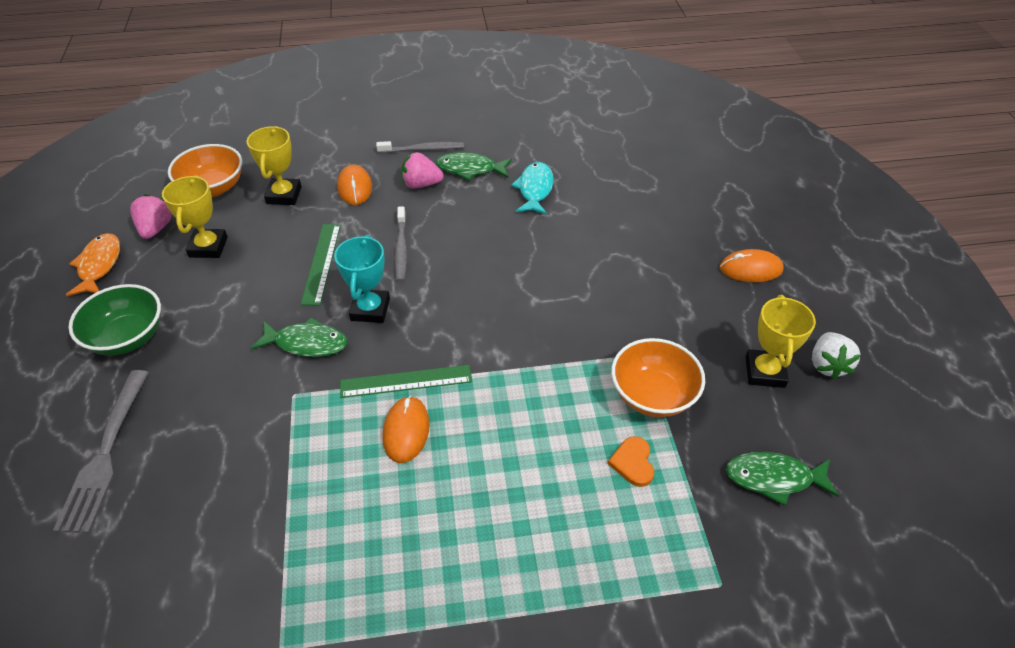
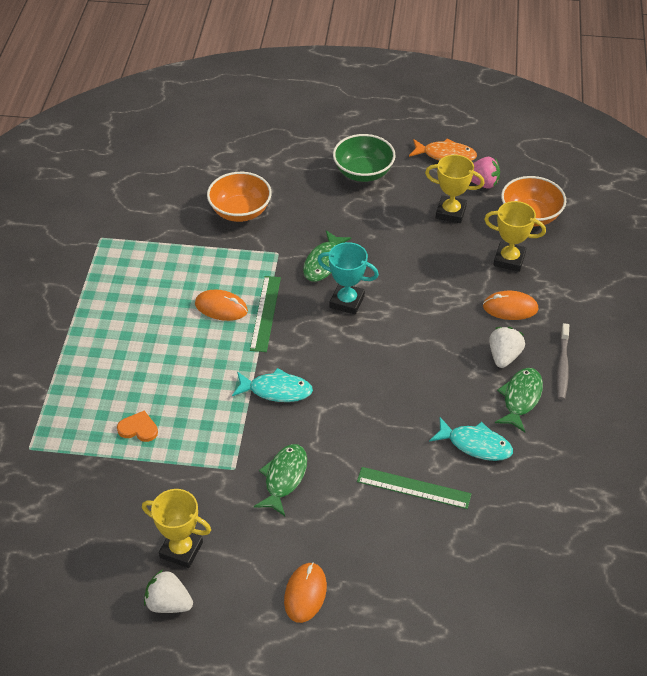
camera: 105 degrees right, 0 degrees up
grey fork [53,370,149,533] -> none
green ruler [301,224,341,306] -> green ruler moved to [357,467,472,509]
grey toothbrush [395,206,407,282] -> none
pink strawberry [401,152,443,188] -> white strawberry [489,327,525,368]
orange bowl [611,338,705,417] -> orange bowl moved to [207,172,272,222]
green fish [726,452,839,506] -> green fish moved to [254,444,307,516]
none -> turquoise fish [232,368,313,402]

